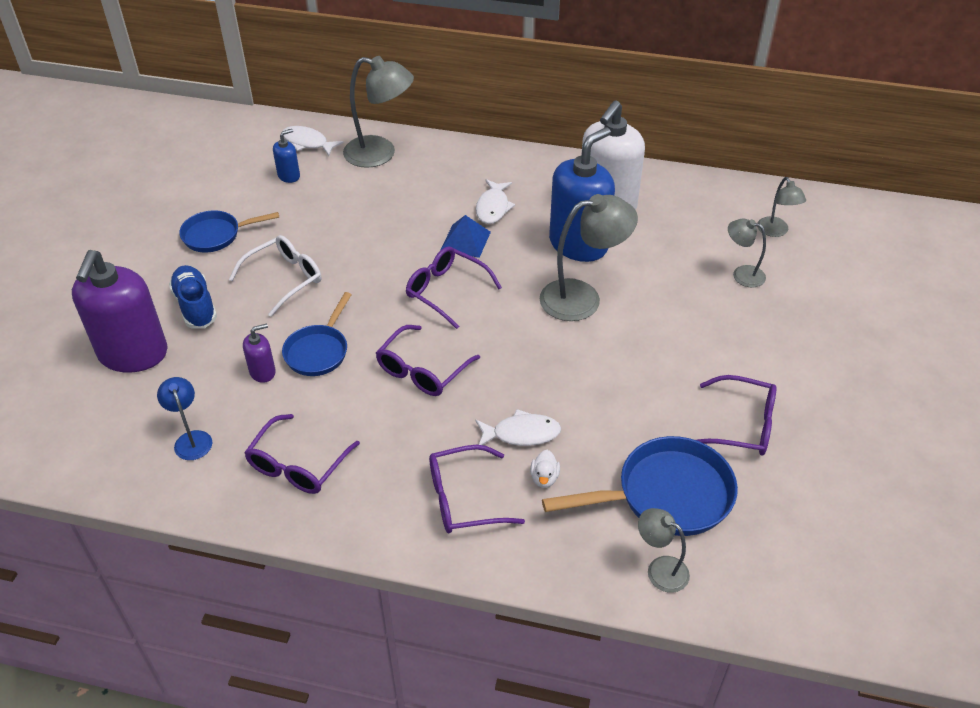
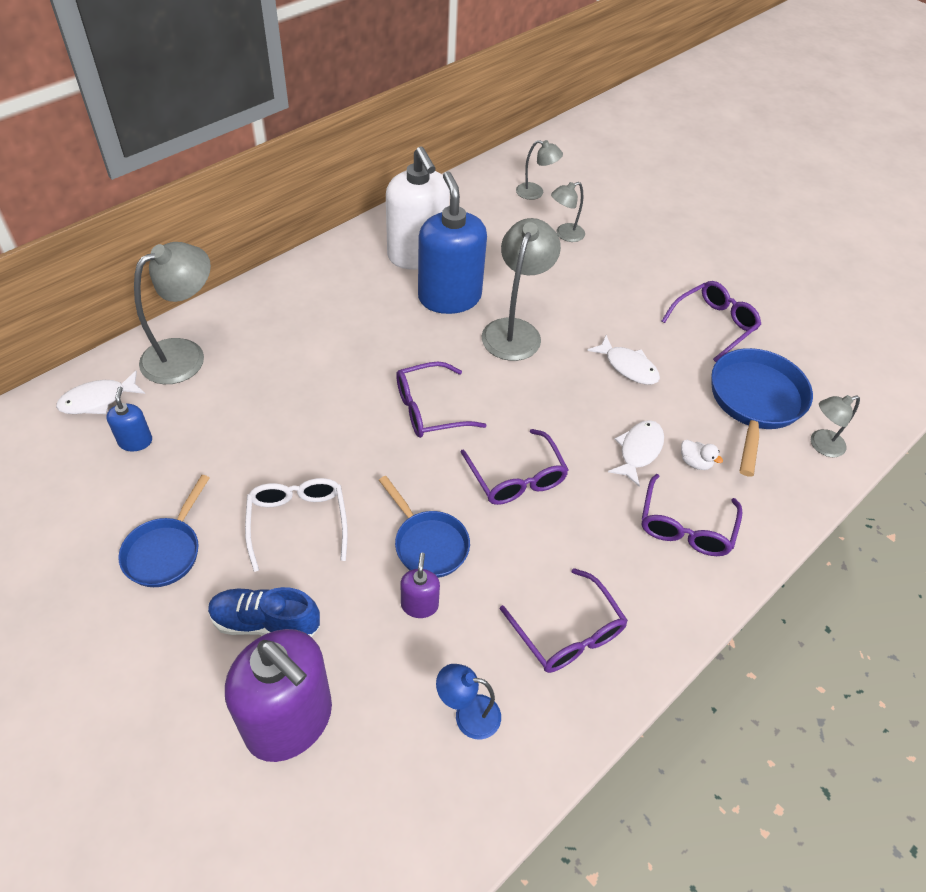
camera: 60 degrees left, 5 degrees up
blue pyramid [441,215,491,258] -> none
white fish [476,179,515,224] -> white fish moved to [587,335,660,385]

